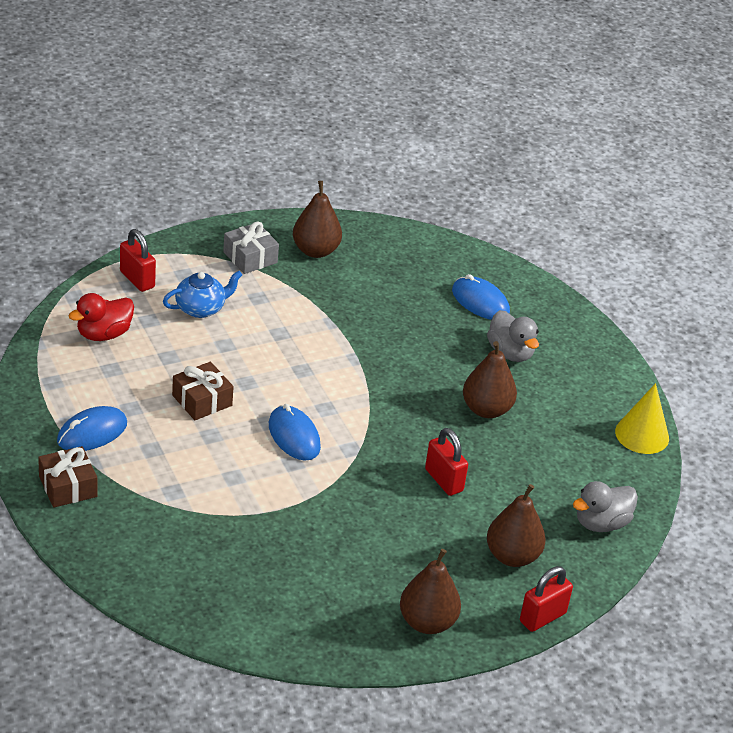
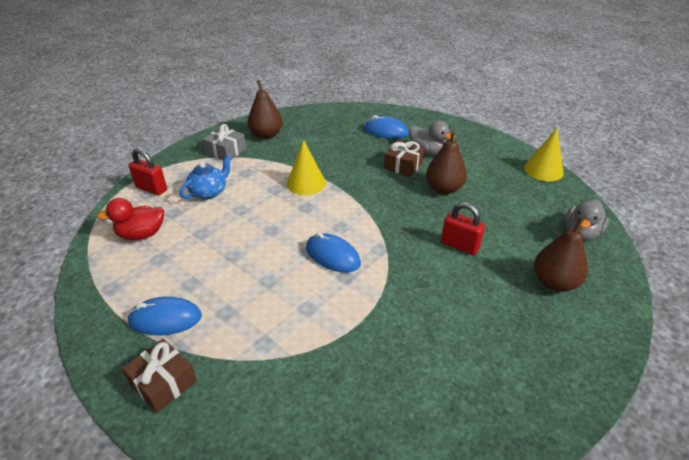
camera: 20 degrees left, 0 degrees up
blue mouse [57,406,127,451] -> blue mouse turned 60 degrees clockwise [127,297,202,335]
red duck [68,293,134,341] -> red duck turned 45 degrees clockwise [97,198,164,240]
brown gift [172,362,234,420] -> brown gift moved to [384,140,424,177]
brown pear [400,549,461,634] -> none
red padlock [520,566,573,632] -> none
none -> yellow cone [287,140,326,195]

